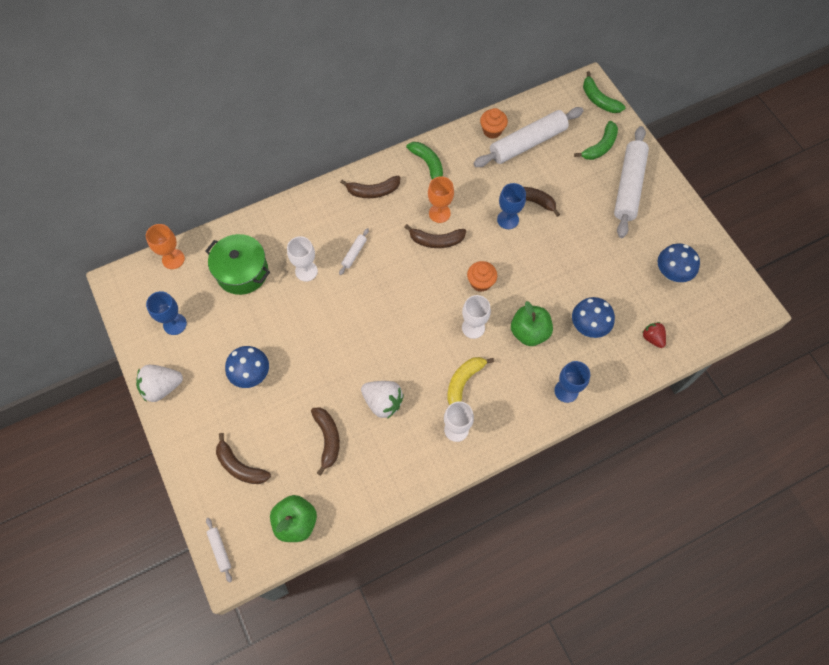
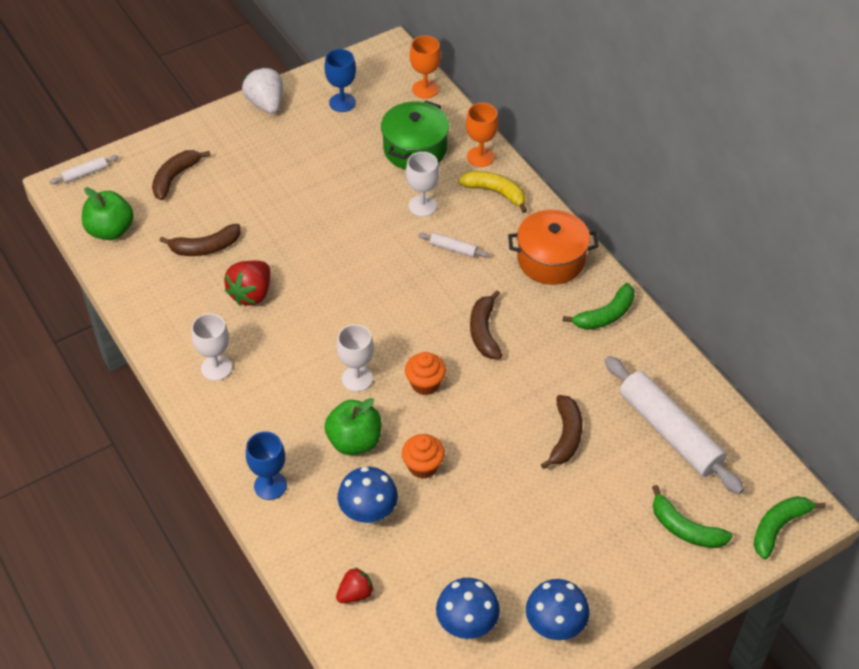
camera: 85 degrees right, 15 degrees down
blue mushroom [225,346,269,388] -> blue mushroom moved to [526,579,590,640]
brown banana [340,176,400,198] -> orange pot [508,209,599,285]
white strawberry [361,381,404,419] -> red strawberry [224,261,270,306]
orange goblet [428,177,454,223] -> orange goblet moved to [466,103,498,167]
yellow banana [447,357,494,405] -> yellow banana moved to [458,171,527,213]
orange cupcake [480,108,508,139] -> orange cupcake moved to [402,434,445,479]
blue goblet [497,183,526,229] -> none
white rolling pin [614,126,649,238] -> none

